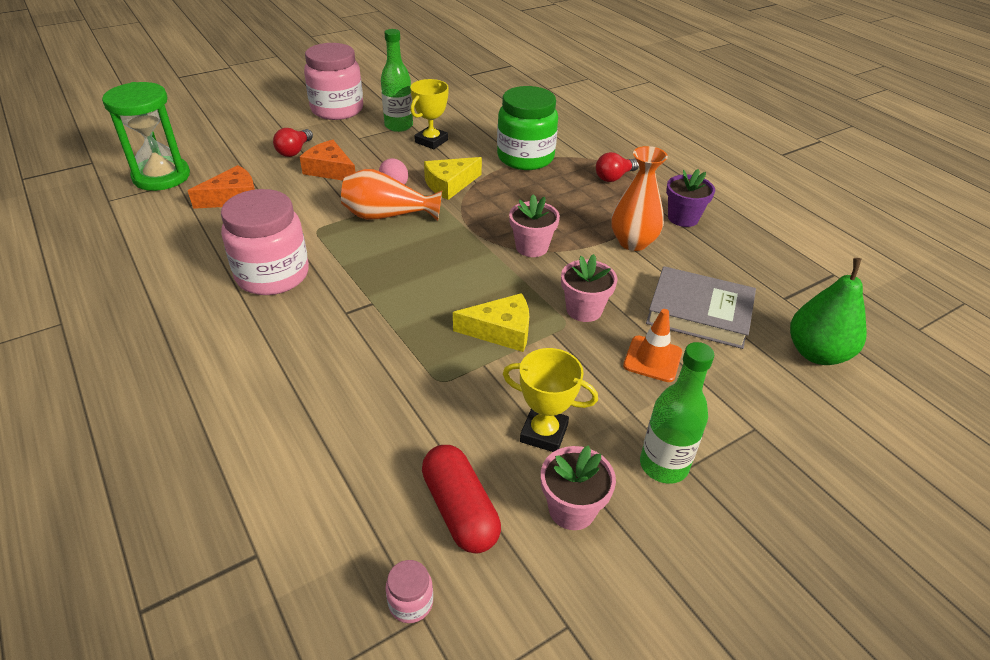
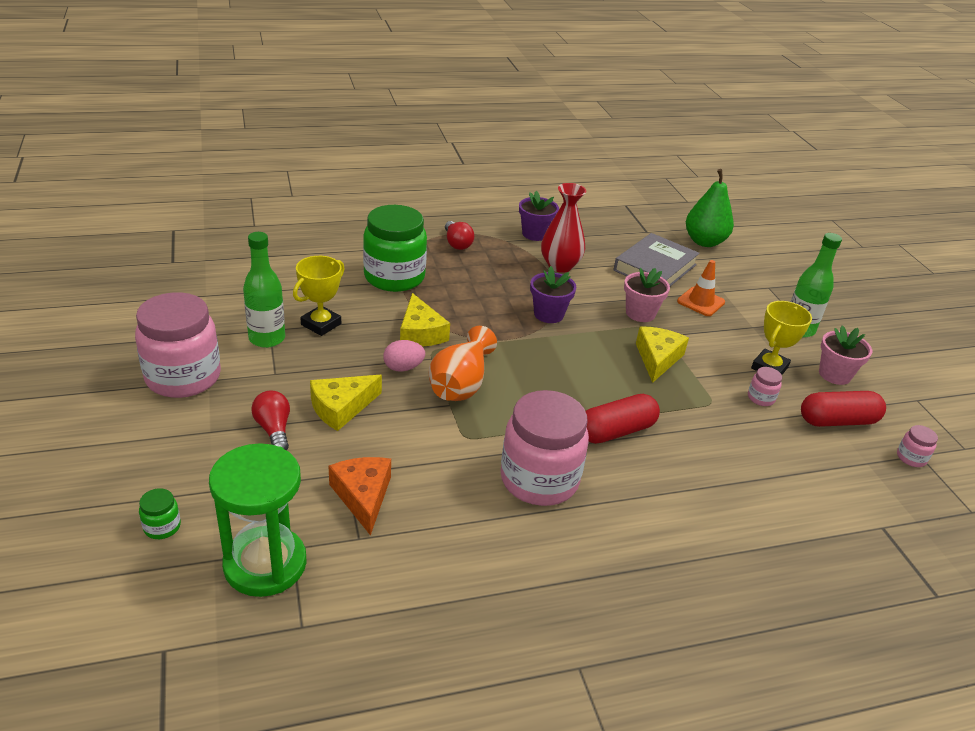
camera: 75 degrees left, 5 degrees down
red light bulb [273,128,313,157] -> red light bulb turned 150 degrees counterclockwise [251,391,290,450]
orange cheese [300,140,355,181] -> yellow cheese [310,375,382,431]
yellow trophy [410,79,449,149] -> yellow trophy turned 75 degrees clockwise [293,256,345,336]
pink flower pot [509,194,560,257] -> purple flower pot [530,266,576,323]
orange vase [611,146,668,251] -> red vase [541,183,586,273]
none -> green jar [139,488,181,539]
none -> red capsule [585,394,660,444]
none -> pink jar [748,367,782,406]

